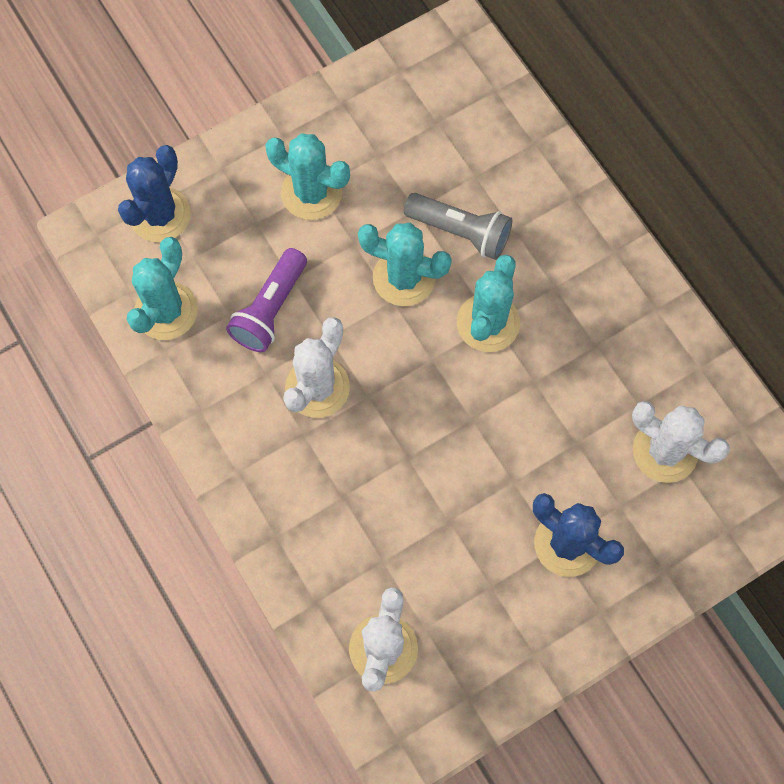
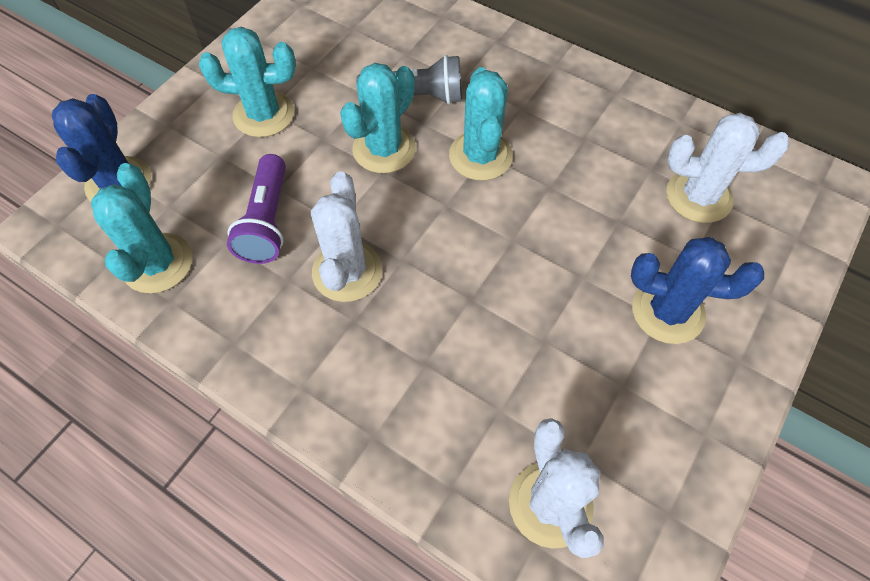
camera: 25 degrees left, 10 degrees down
turquoise cactus [358,223,452,306] -> turquoise cactus turned 45 degrees counterclockwise [340,63,416,173]

